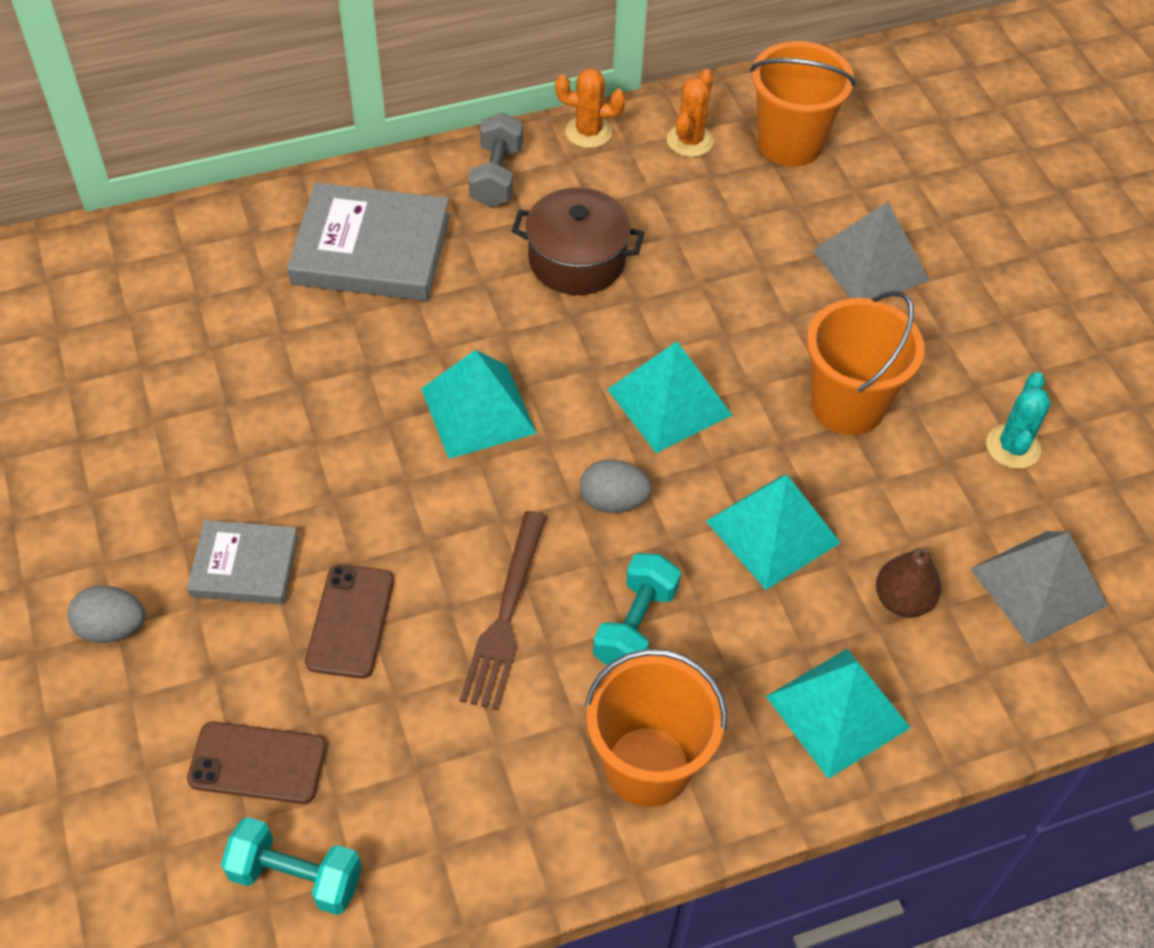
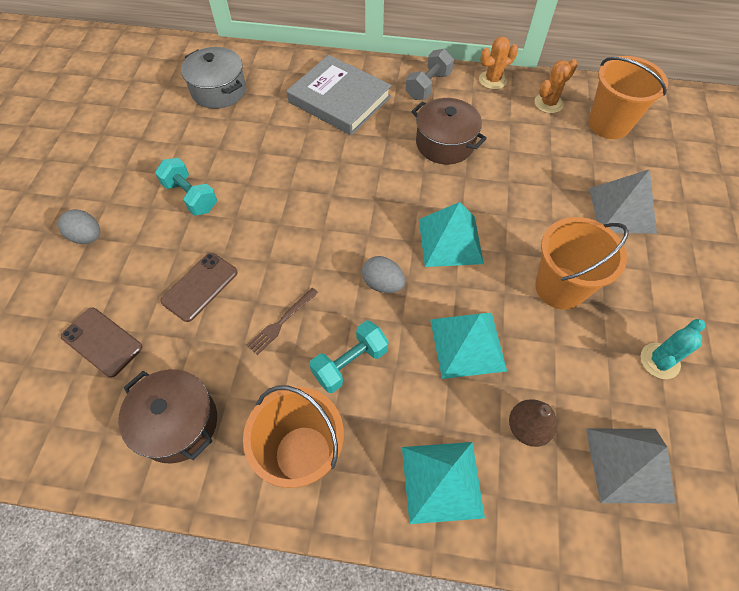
camera: 30 degrees right, 5 degrees up
grey book [187,520,299,604] -> none
turquoise dumbbell [221,817,362,915] -> turquoise dumbbell moved to [155,158,217,216]
turquoise pyramid [421,350,537,459] -> none
brown fork [460,511,547,710] -> brown fork [247,288,318,355], size x0.63
orange cactus [555,68,626,148] -> orange cactus turned 60 degrees counterclockwise [479,37,518,90]
none -> brown pot [118,369,217,463]
none -> grey pot [181,47,246,109]

